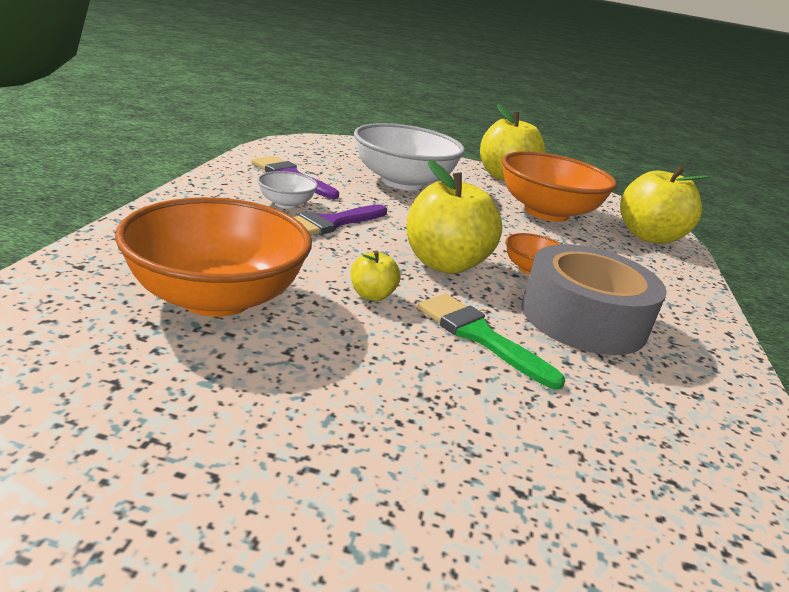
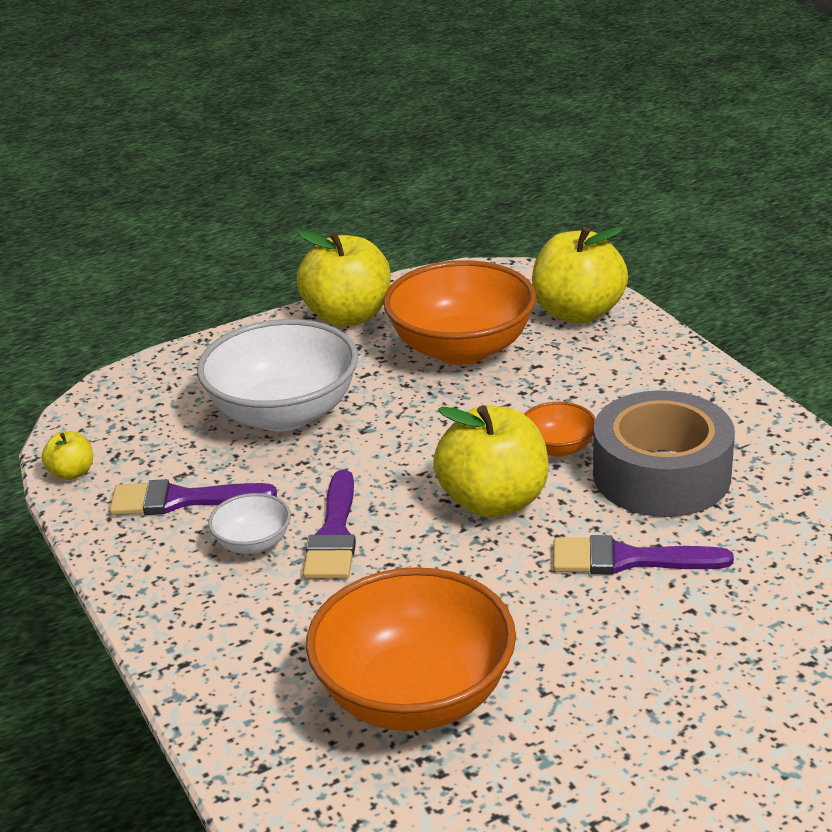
camera: 35 degrees left, 5 degrees up
yellow apple [351,251,401,301] -> yellow apple moved to [42,431,93,480]
green brush [417,293,565,390] -> purple brush [553,535,734,575]

